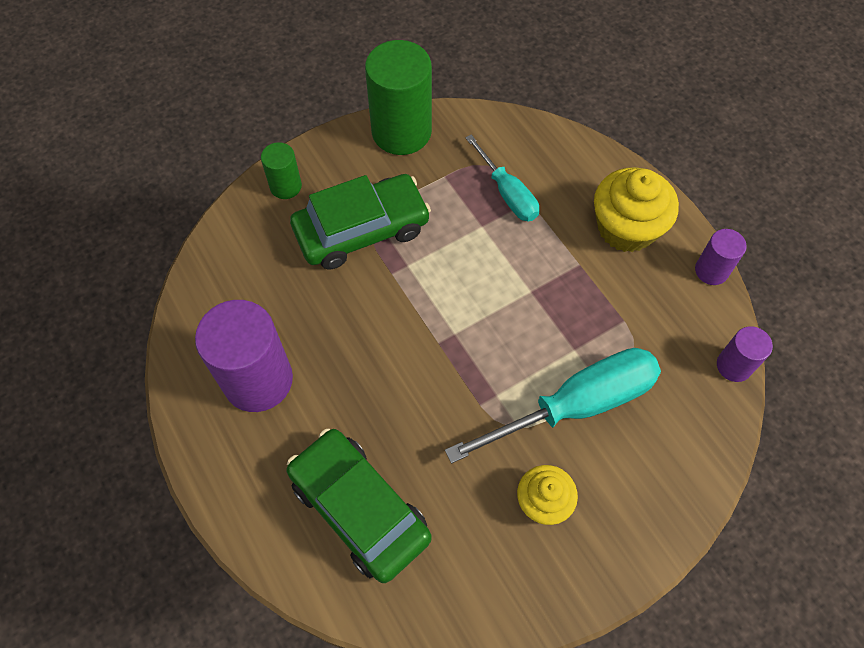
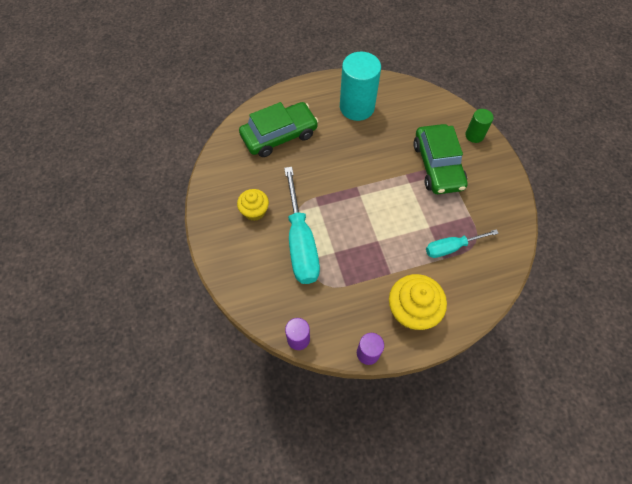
camera: 105 degrees right, 0 degrees up
purple cylinder [195,300,293,412] -> turquoise cylinder [340,52,381,121]
green cylinder [365,40,432,155] -> none

